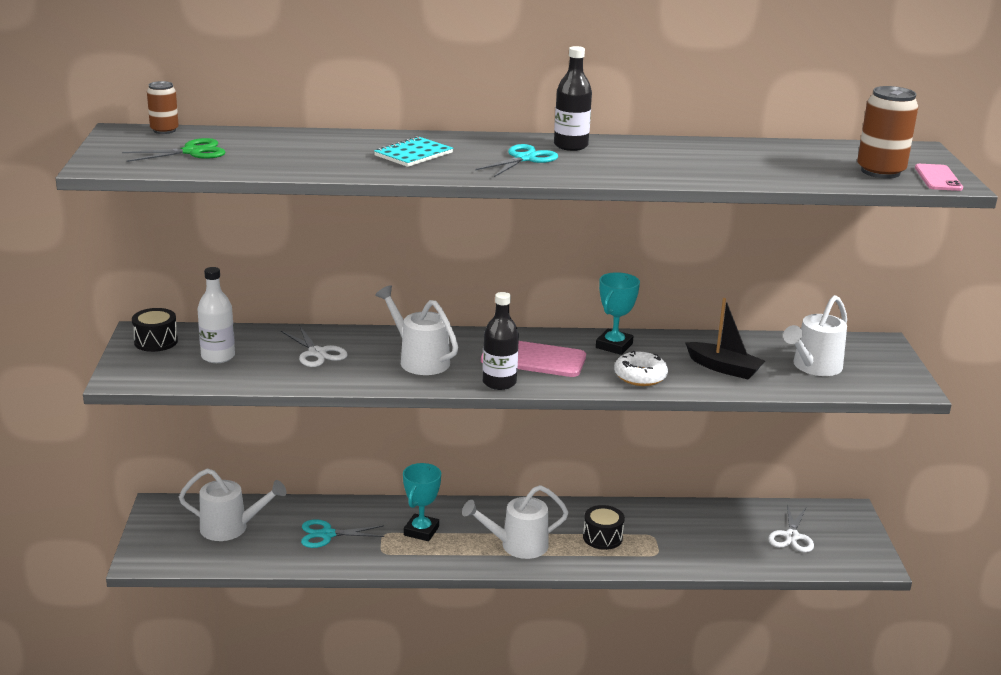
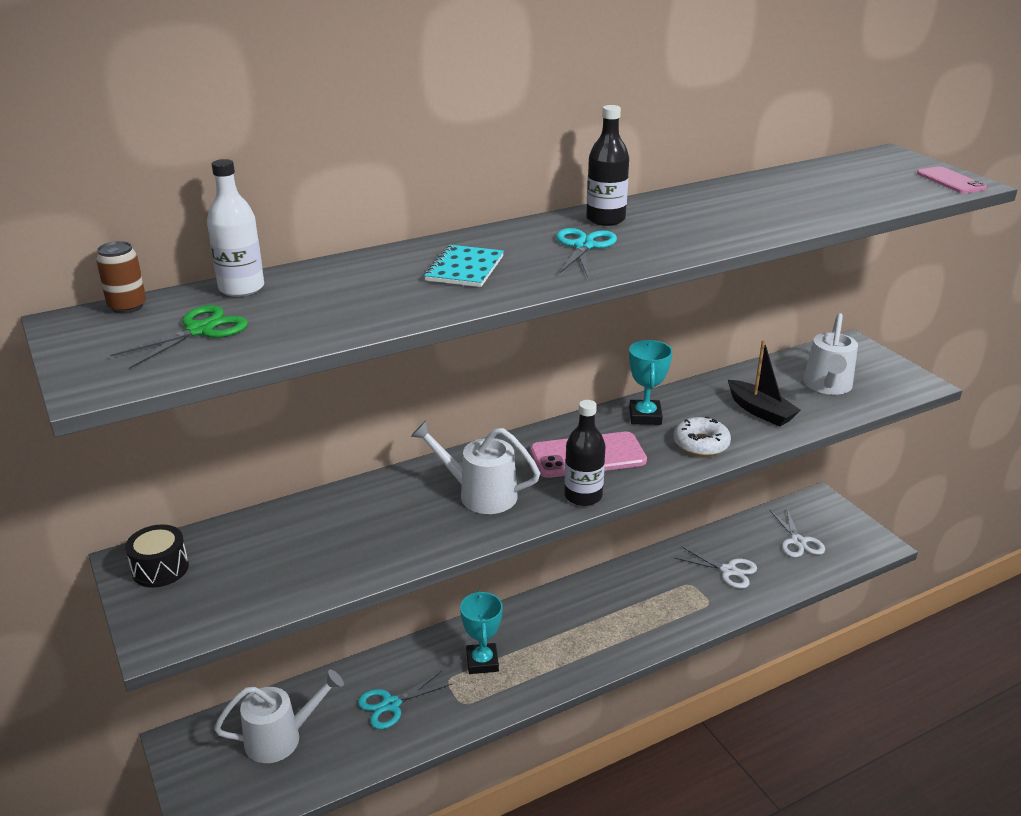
camera: 25 degrees left, 5 degrees up
white bottle [197,267,235,363] -> white bottle moved to [207,159,264,297]
white scissors [281,325,348,367] -> white scissors moved to [675,546,757,589]
white watering can [462,485,569,559] -> none
black drum [583,505,625,550] -> none
black boat [685,298,765,380] -> black boat turned 45 degrees clockwise [728,340,801,427]
brown can [857,86,918,179] -> none

